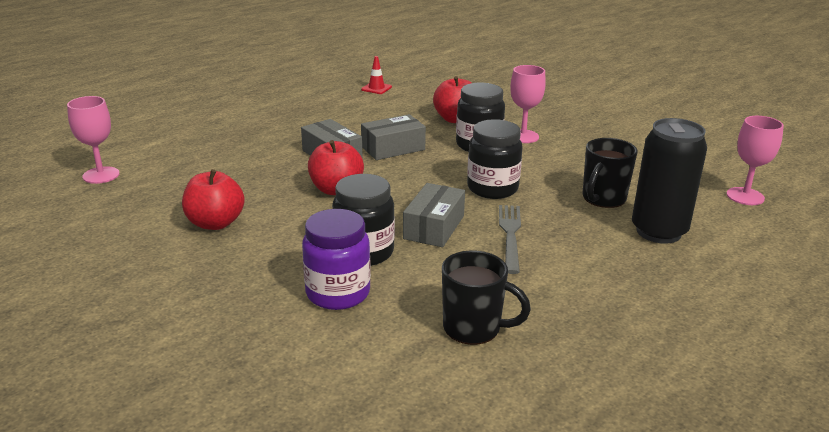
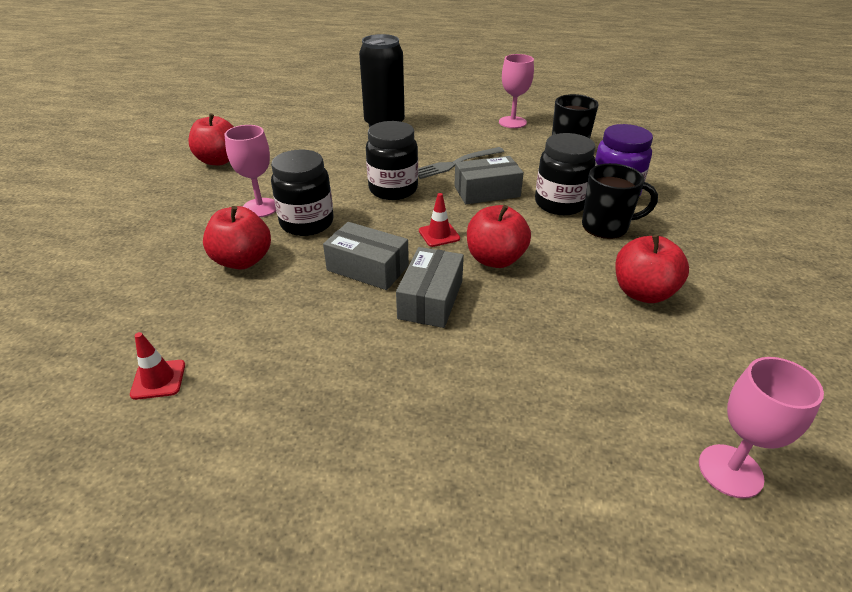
camera: 125 degrees left, 10 degrees up
black mug [582,138,638,208] -> black mug moved to [582,163,658,239]
pink goblet [727,116,784,205] -> pink goblet moved to [499,54,534,128]
none -> red apple [188,113,234,165]
none -> red traffic cone [419,193,460,247]

